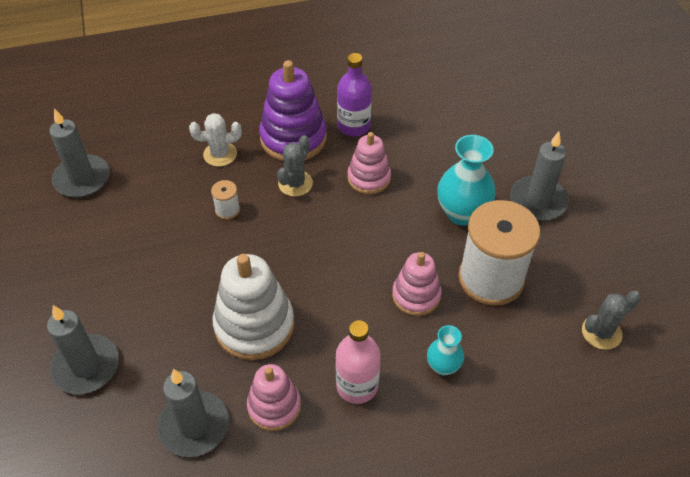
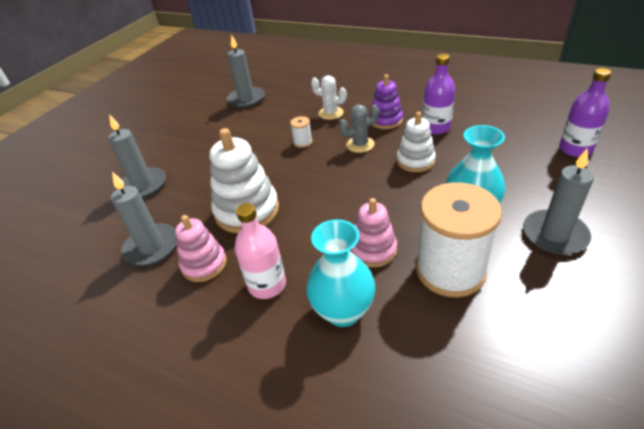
camera: 45 degrees right, 10 degrees down
purple stacking toy [259,60,327,161] -> purple stacking toy [369,74,403,129], size x0.62
pink stacking toy [348,132,391,194] -> white stacking toy [397,112,436,172]
turquoise vase [427,325,464,376] -> turquoise vase [306,219,375,327], size x1.77
grey cactus [582,291,641,350] -> none
none -> purple bottle [559,68,612,157]

